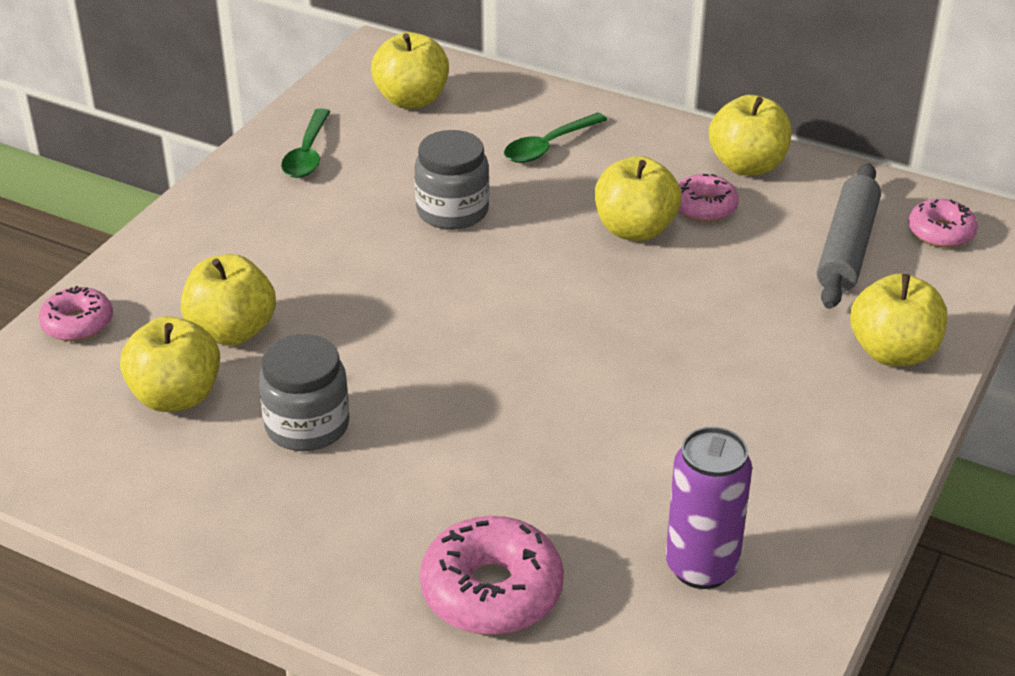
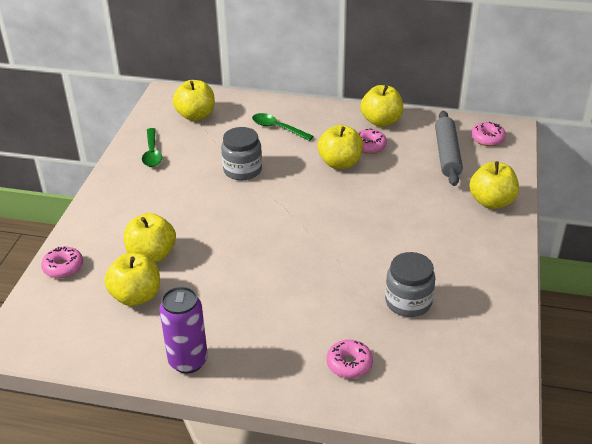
camera: 15 degrees left, 0 degrees up
grey jar [259,334,350,451] -> grey jar moved to [385,252,436,317]
pink donut [420,516,564,635] -> pink donut [327,340,373,379], size x0.60
green spoon [504,112,608,163] -> green spoon turned 90 degrees clockwise [252,113,314,141]
purple can [666,427,752,589] -> purple can moved to [159,287,208,374]

